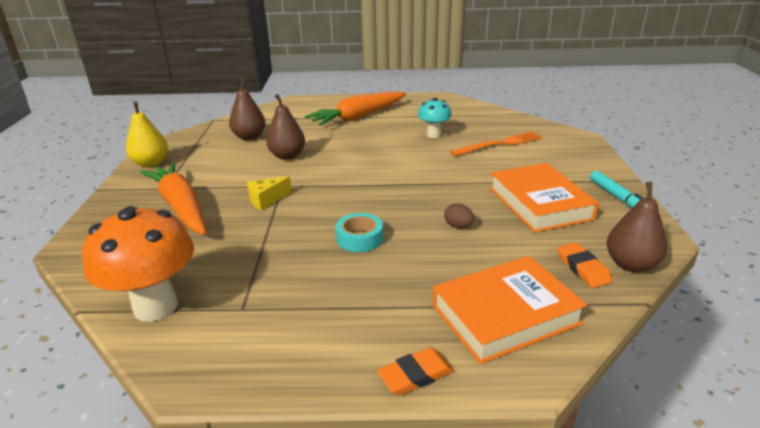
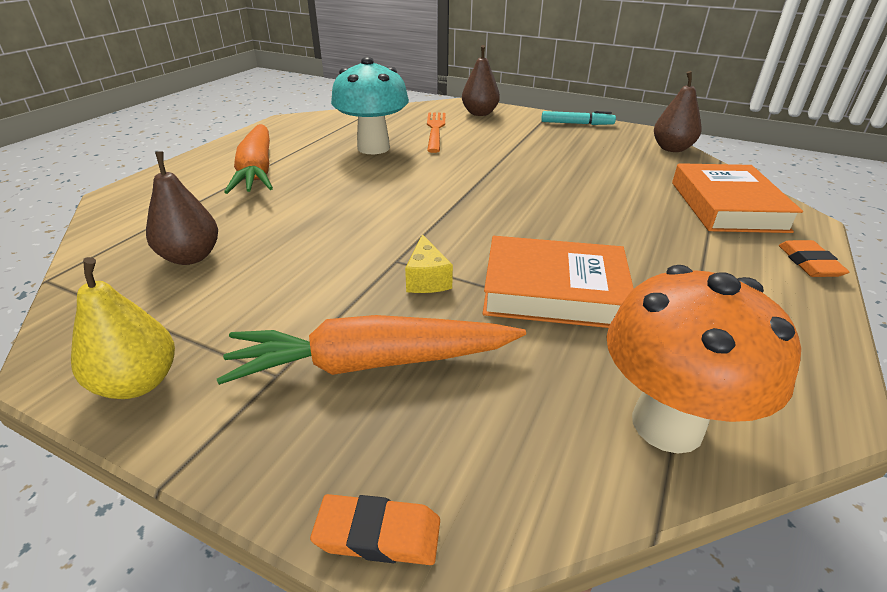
camera: 65 degrees left, 5 degrees up
brown pear [266,94,305,160] -> brown pear moved to [462,45,500,116]
turquoise tape [336,213,383,252] -> none
turquoise mushroom [418,98,452,138] -> turquoise mushroom [331,57,409,154], size x1.79
brown egg [444,203,474,228] -> none
orange book [490,163,599,232] -> orange book moved to [483,236,634,328]
orange eraser [557,242,612,288] -> orange eraser moved to [310,494,440,565]

